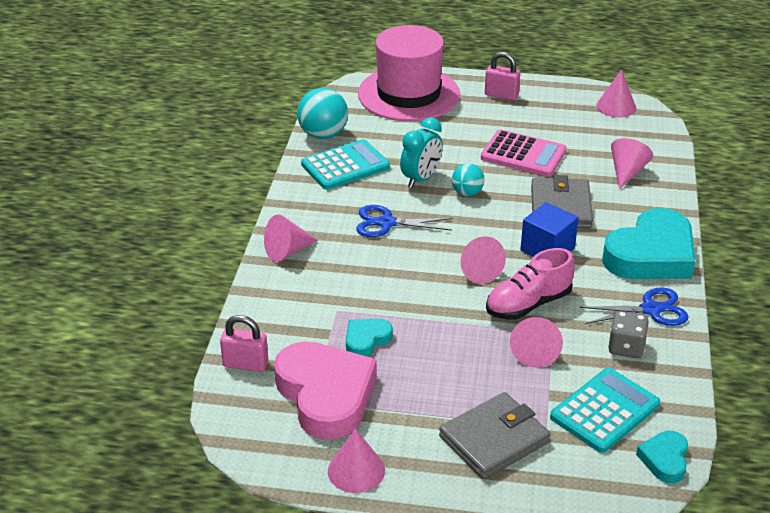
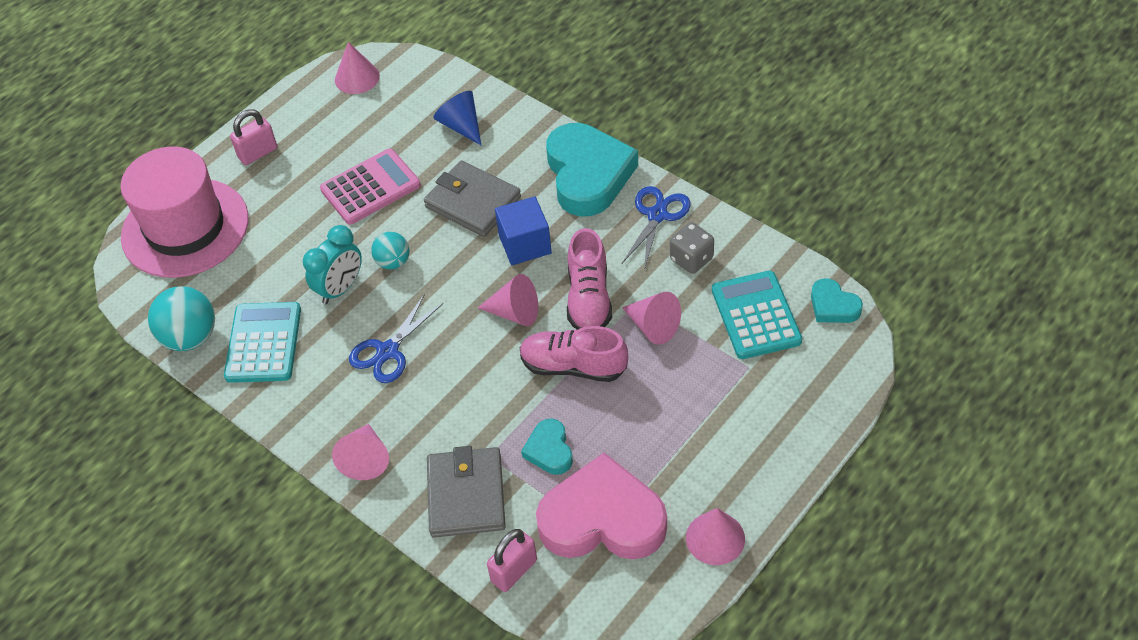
camera: 55 degrees left, 15 degrees up
turquoise clock [400,117,443,188] -> turquoise clock turned 60 degrees clockwise [303,225,362,304]
grey wallet [439,392,551,479] -> grey wallet moved to [427,446,506,538]
pink cone [611,138,653,189] -> blue cone [433,91,481,145]
none -> pink shoe [520,326,628,382]

